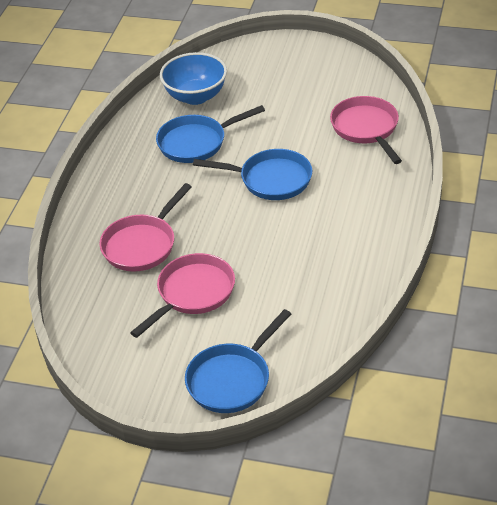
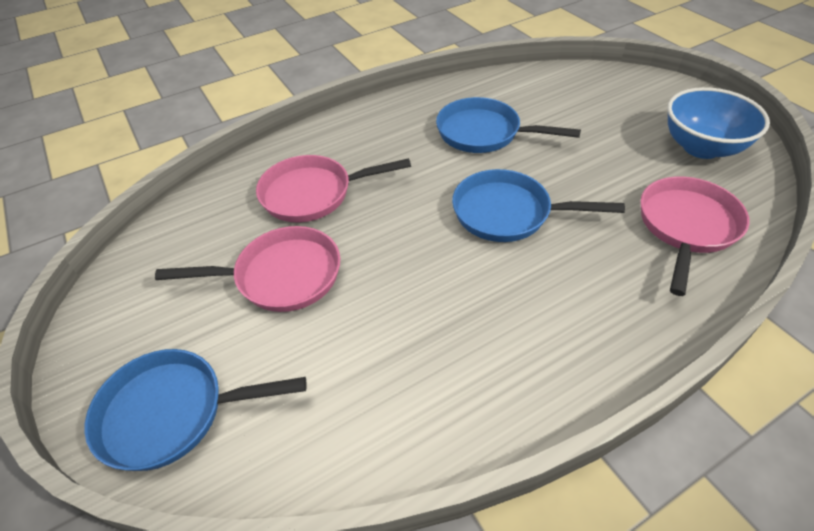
camera: 45 degrees right, 5 degrees up
blue bowl [160,52,227,105] -> blue bowl moved to [667,87,770,159]
blue pan [193,149,313,200] -> blue pan turned 135 degrees clockwise [452,169,625,242]

